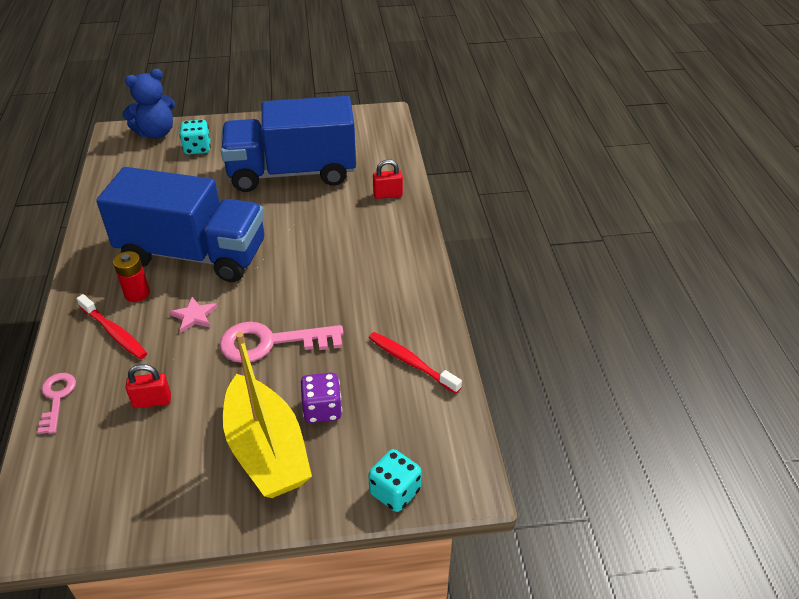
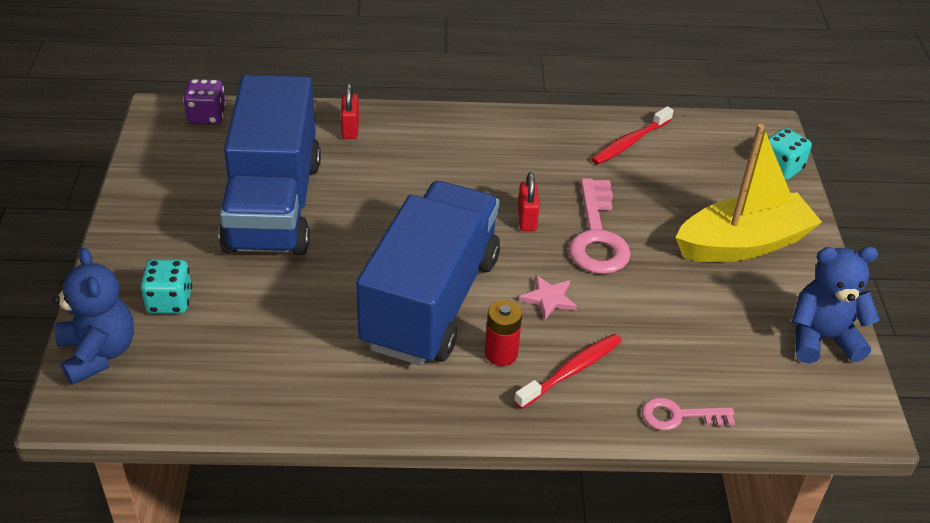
camera: 85 degrees left, 0 degrees up
red padlock [126,364,171,408] -> red padlock moved to [518,172,539,231]
purple dice [300,372,342,423] -> purple dice moved to [183,79,226,124]
none -> blue teddy bear [792,247,880,363]

